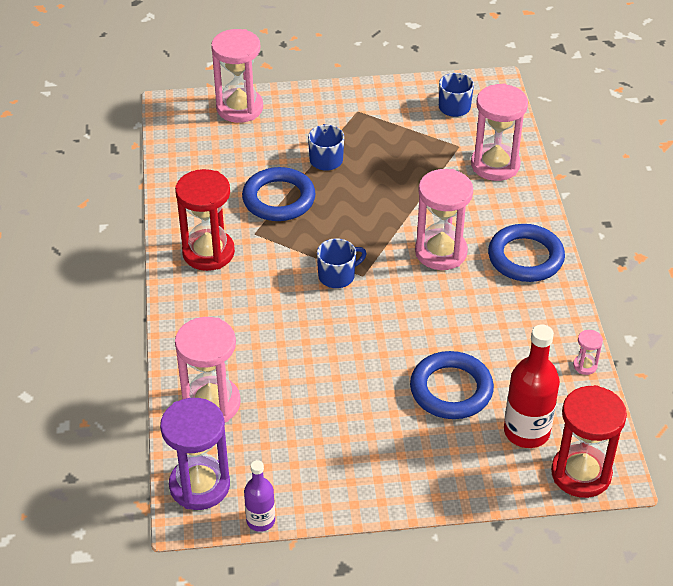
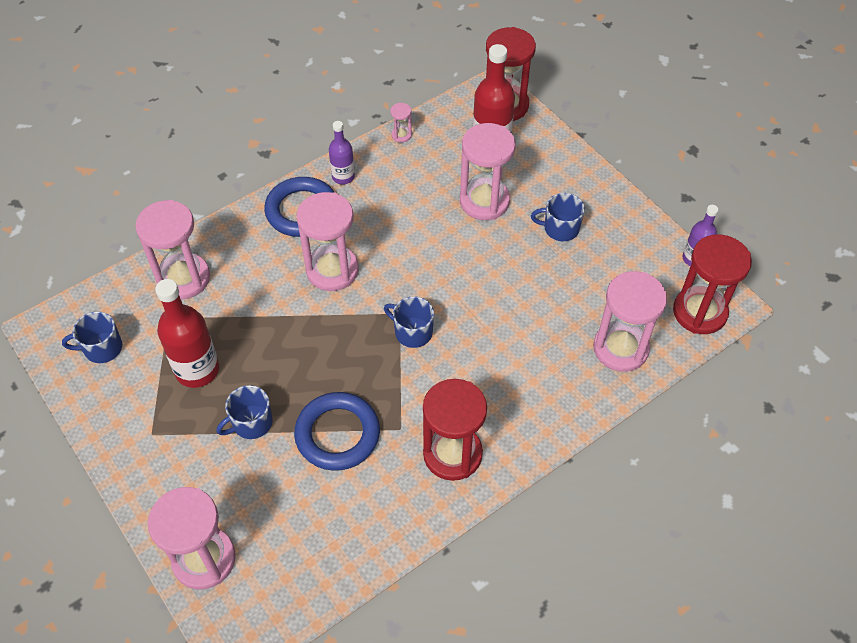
camera: 120 degrees left, 10 degrees up
purple hourglass [160,398,230,510] -> red hourglass [673,235,752,334]
blue ring [410,351,494,419] -> pink hourglass [460,123,516,220]
none -> red bottle [155,279,219,388]
none -> purple bottle [329,121,355,185]
none -> blue mug [531,193,585,241]

